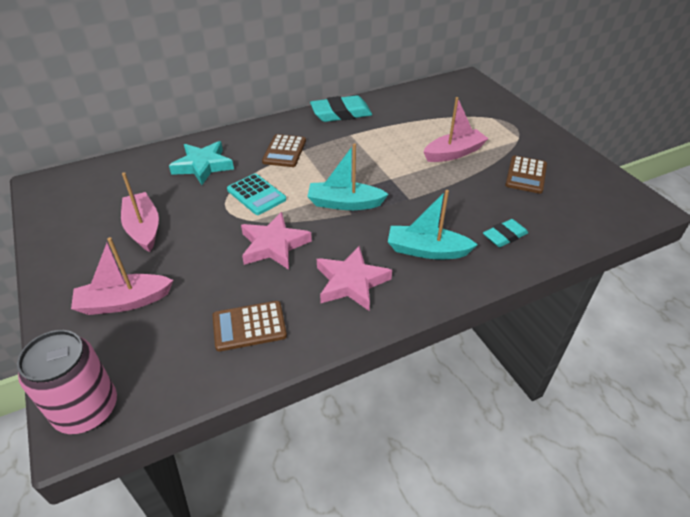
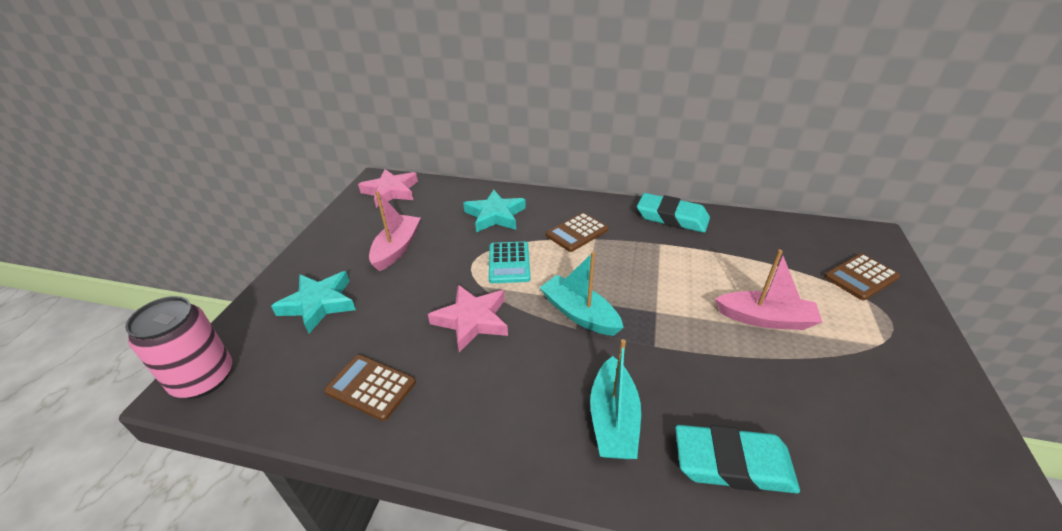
camera: 40 degrees right, 5 degrees down
pink boat [71,237,173,315] -> turquoise star [271,271,356,334]
pink star [317,246,392,311] -> pink star moved to [358,169,418,208]
turquoise boat [388,190,478,259] -> turquoise boat turned 135 degrees counterclockwise [590,339,641,459]
turquoise eraser [483,219,528,247] -> turquoise eraser [675,425,800,493], size x1.65
brown calculator [505,156,547,194] -> brown calculator moved to [824,254,900,300]

